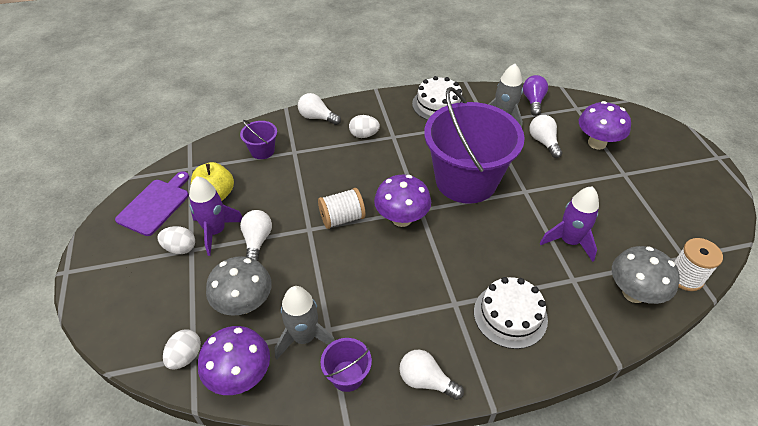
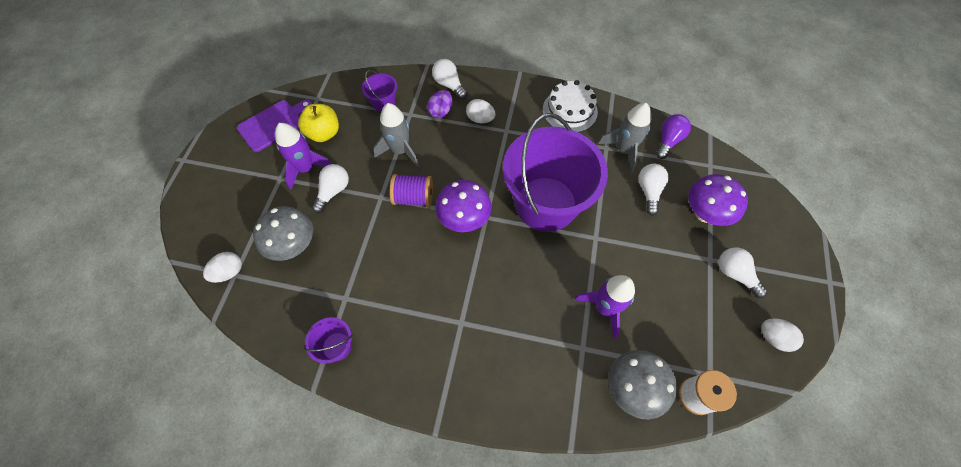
camera: 25 degrees right, 15 degrees up
white egg [157,226,195,254] -> white egg moved to [762,318,804,352]
purple mushroom [198,326,270,395] -> none
grey rocket [275,286,335,359] -> grey rocket moved to [373,103,419,167]
white spool [318,188,366,229] -> purple spool [390,174,433,207]
white light bulb [399,350,464,400] -> white light bulb moved to [719,247,767,298]
white cake [474,277,548,349] -> none
none -> purple egg [427,90,452,118]

